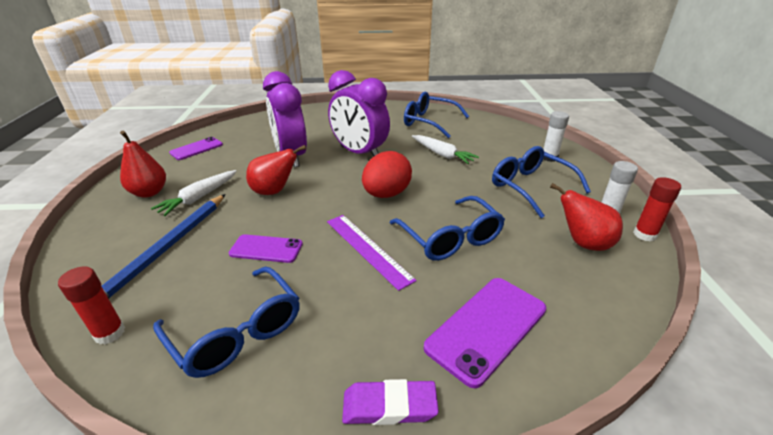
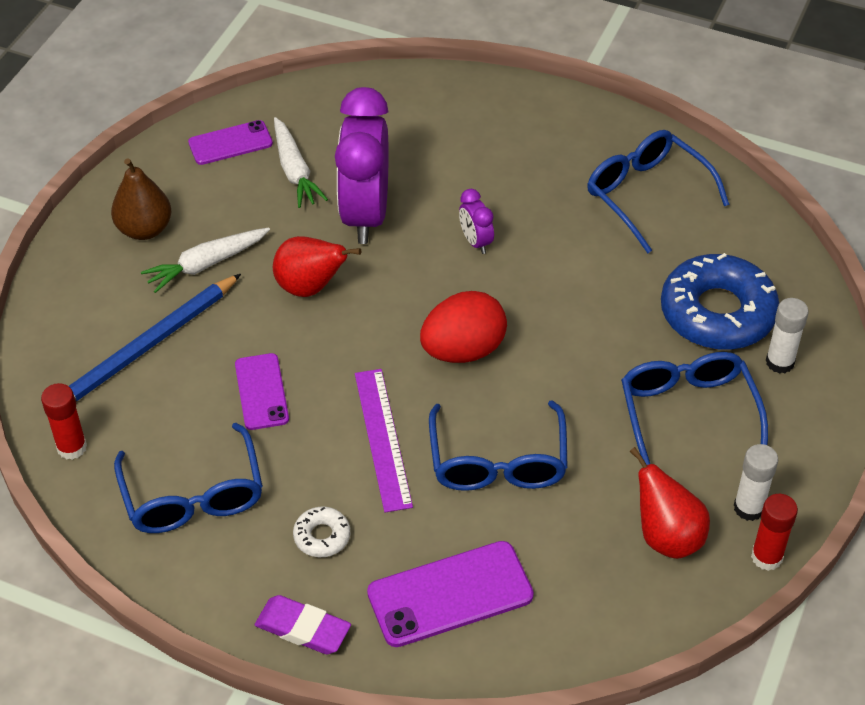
camera: 25 degrees right, 15 degrees up
red pear [120,131,166,198] -> brown pear [111,158,172,240]
purple phone [229,234,303,263] -> purple phone turned 45 degrees clockwise [235,353,289,430]
purple clock [328,70,390,157] -> purple clock [459,189,494,254], size x0.43
white carrot [412,135,479,164] -> white carrot moved to [274,117,328,208]
none -> white donut [293,506,350,557]
none -> blue donut [661,253,779,350]

